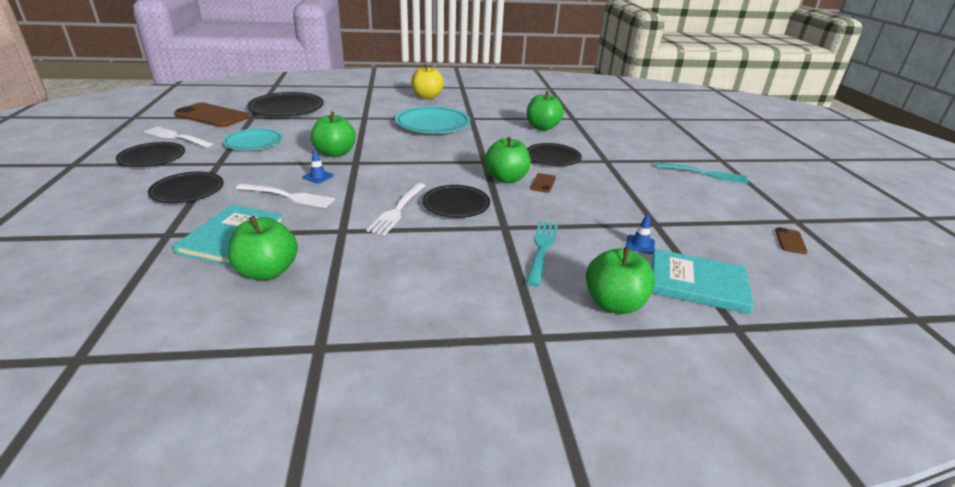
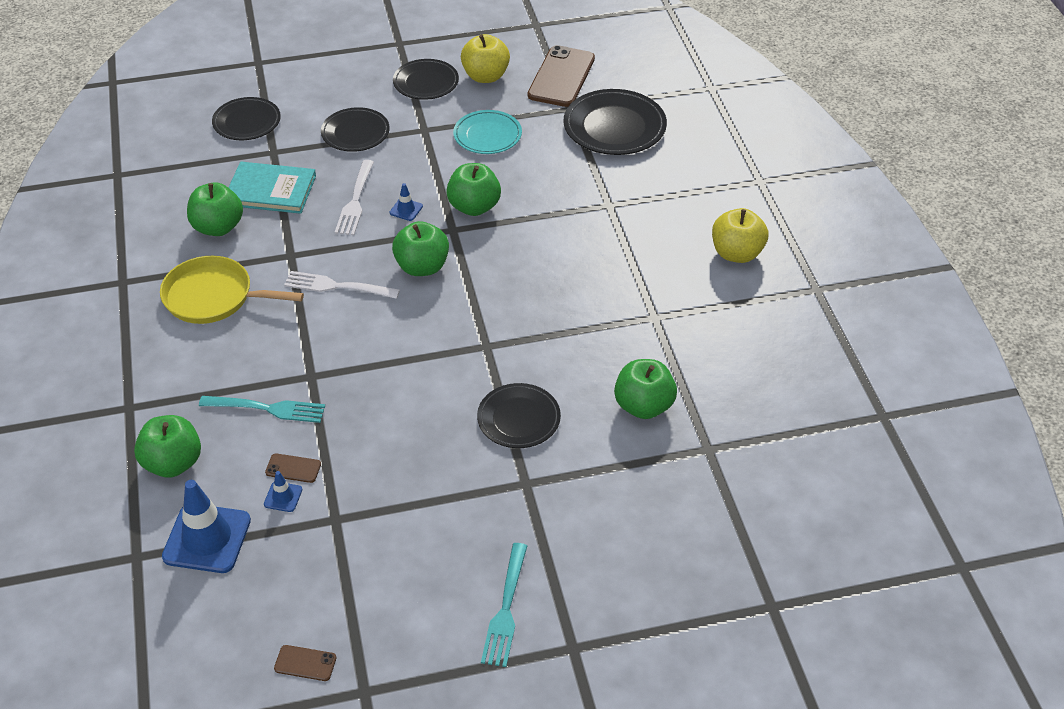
camera: 85 degrees right, 15 degrees up
white fork [144,127,213,147] -> yellow apple [461,34,510,83]
turquoise plate [395,106,470,133] -> none
black plate [422,185,490,218] -> black plate moved to [212,97,281,140]
green apple [484,137,531,183] -> green apple moved to [392,221,449,276]
brown phone [530,173,556,193] -> brown phone moved to [265,453,321,483]
turquoise book [652,249,754,314] -> blue traffic cone [162,480,251,573]
none -> yellow pan [160,256,304,324]

